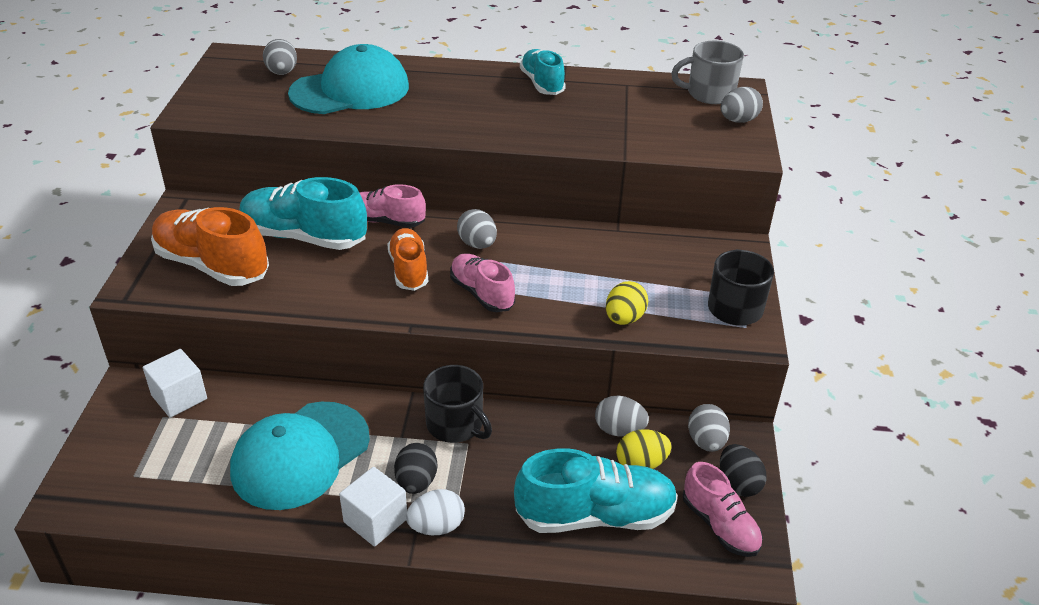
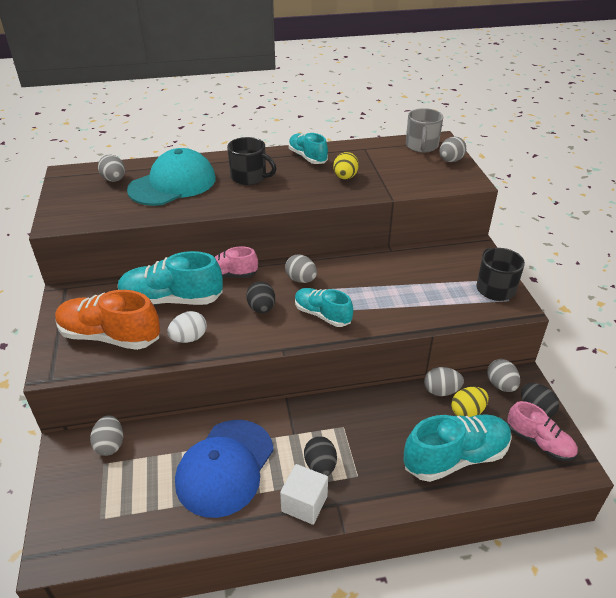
camera: 15 degrees left, 0 degrees up
white cube [143,349,207,418] -> grey egg [90,415,124,456]
turquoise cap [230,402,370,510] -> blue cap [175,420,274,518]
orange shoe [387,228,428,291] -> black egg [246,281,275,313]
white egg [406,489,465,535] -> white egg moved to [167,311,207,343]
black mug [423,365,492,443] -> black mug moved to [227,137,277,185]
pink shoe [450,253,515,312] -> turquoise shoe [295,288,353,327]
yellow egg [606,281,648,325] -> yellow egg moved to [333,152,359,179]
grey mug [671,41,744,104] -> grey mug turned 60 degrees counterclockwise [406,108,443,153]

